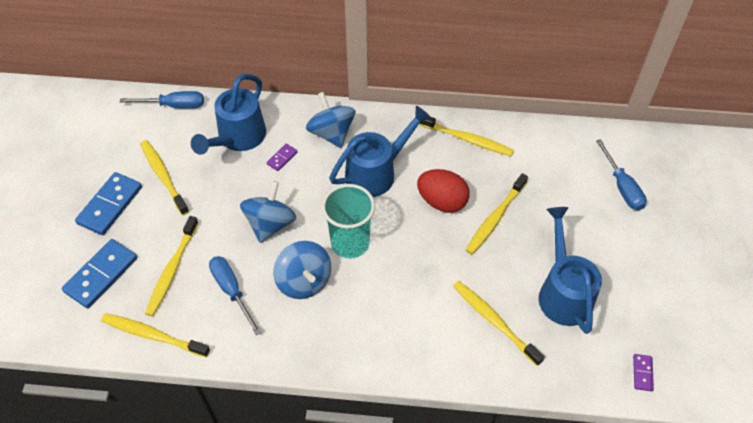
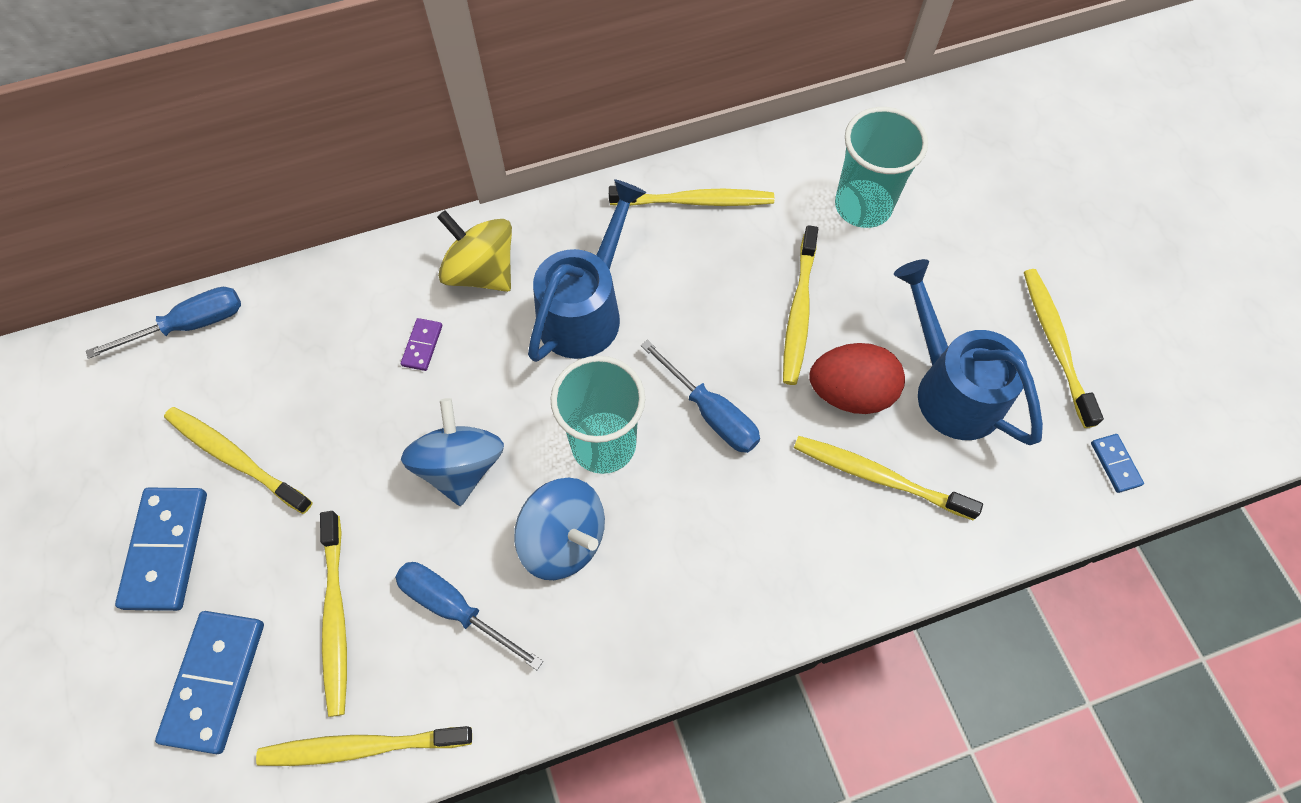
camera: 25 degrees left, 10 degrees up
blue watering can [191,74,266,155] -> none
blue spinning top [306,92,355,148] -> yellow spinning top [437,210,512,292]
red egg [417,169,470,213] -> red egg moved to [809,343,905,414]
blue screwdriver [596,139,647,210] -> blue screwdriver moved to [641,340,760,453]
purple domino [633,354,654,391] -> blue domino [1091,434,1144,493]
none -> turquoise cup [835,107,928,228]
none -> yellow toothbrush [1024,269,1104,428]

